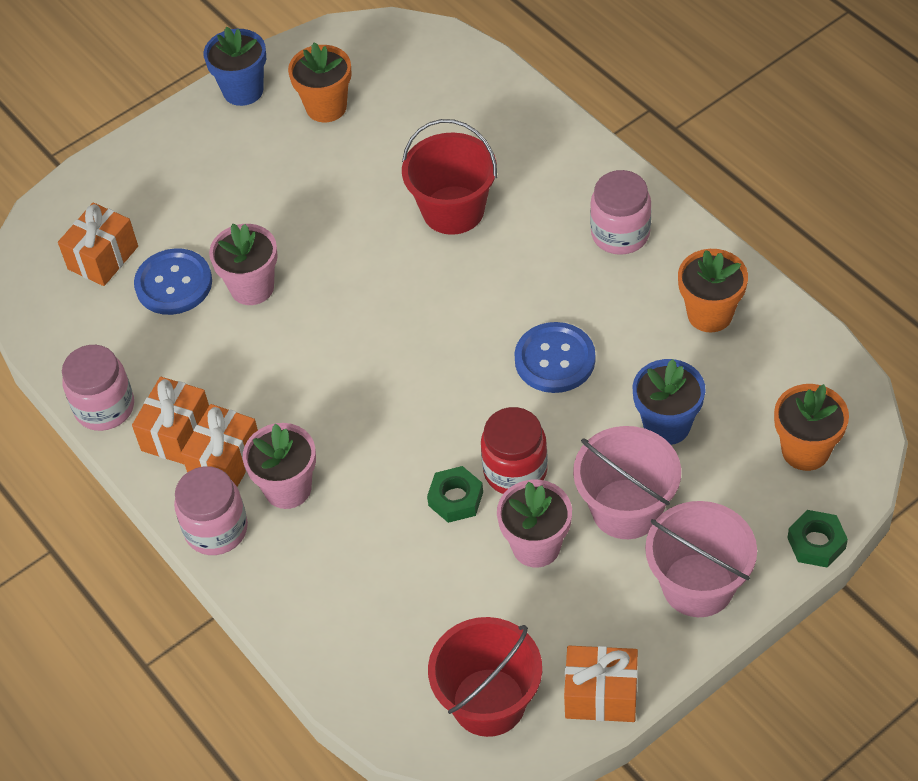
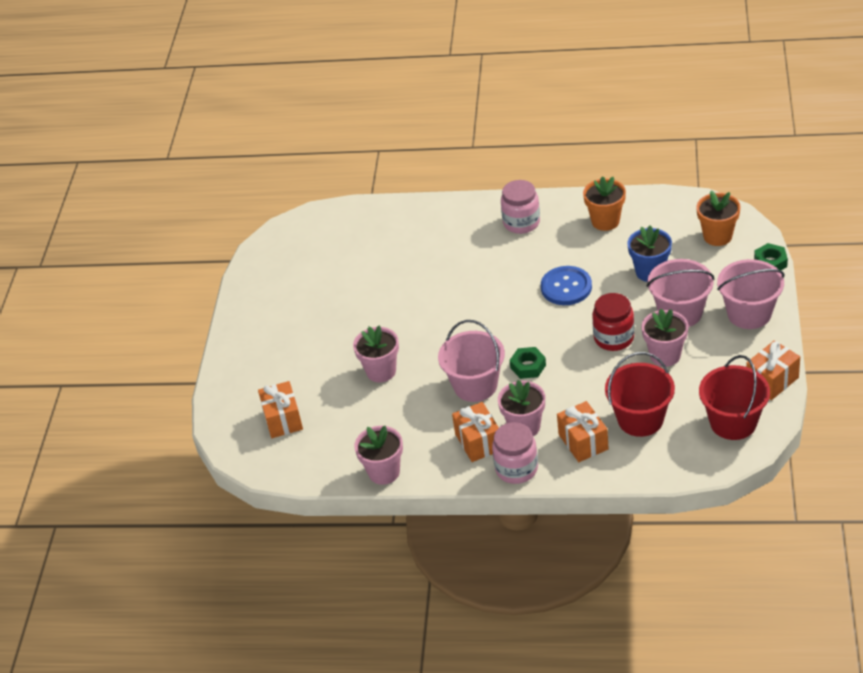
camera: 45 degrees left, 10 degrees down
pink jar [62,345,134,431] -> pink flower pot [354,426,403,485]
orange gift [132,377,209,464] -> orange gift moved to [557,401,609,462]
blue button [134,248,212,315] -> none
blue flower pot [204,27,266,106] -> none
orange flower pot [288,42,352,122] -> none
red bucket [402,119,497,235] -> red bucket moved to [605,352,675,437]
green nut [427,466,483,523] -> green nut moved to [510,347,546,379]
none -> pink bucket [438,320,505,402]

